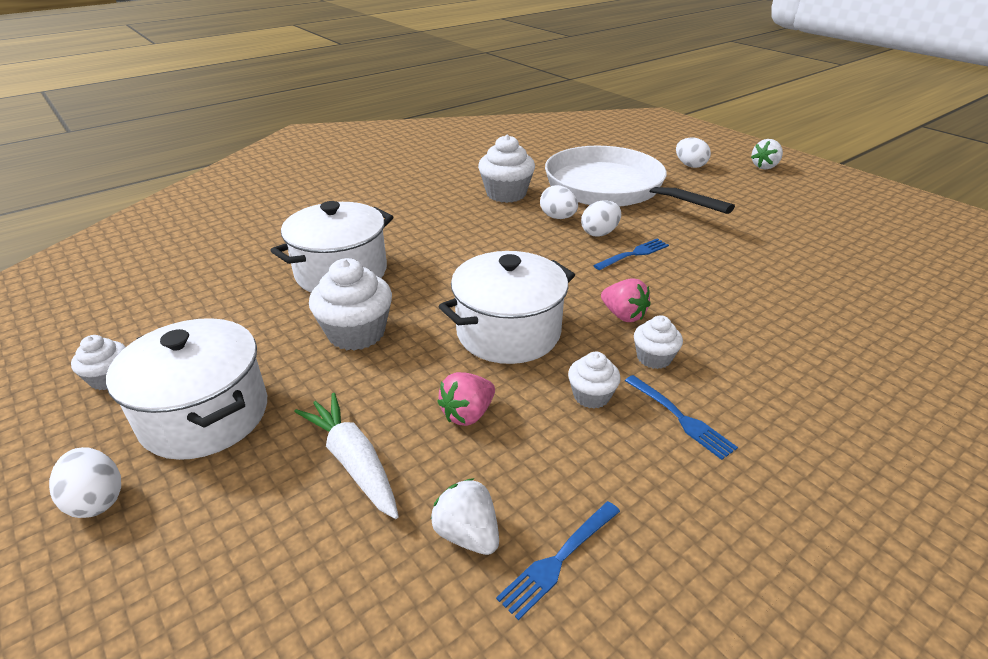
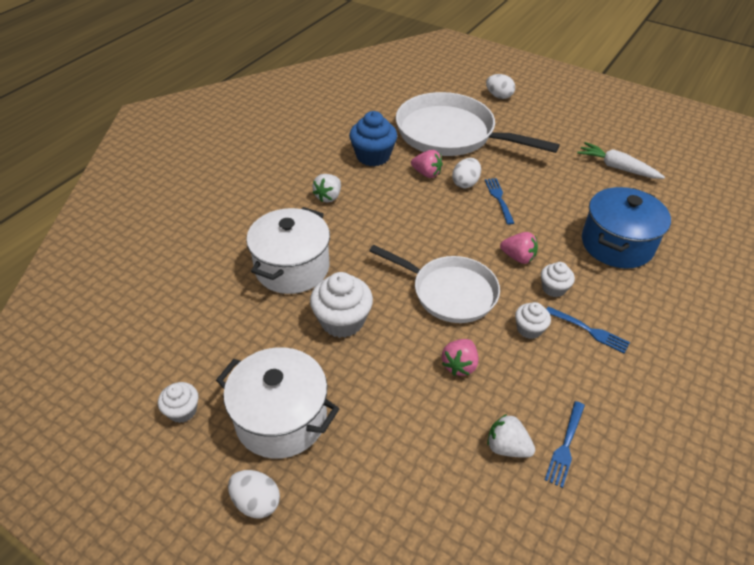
camera: 20 degrees left, 10 degrees up
white carrot [294,393,399,519] -> white carrot moved to [577,142,665,179]
white pot [438,251,575,364] -> white pan [369,245,500,323]
white cupcake [478,135,535,203] -> blue cupcake [349,111,397,166]
white egg [540,185,578,219] -> pink strawberry [411,150,443,178]
blue fork [593,239,669,270] -> blue fork turned 45 degrees counterclockwise [485,178,514,225]
white strawberry [751,139,783,169] -> white strawberry moved to [313,174,341,202]
none -> blue pot [582,187,671,268]

